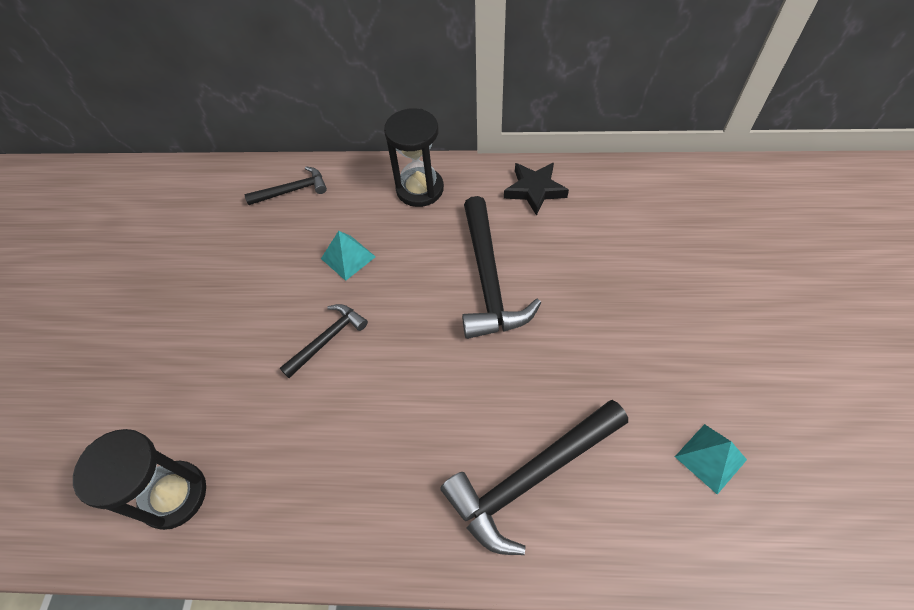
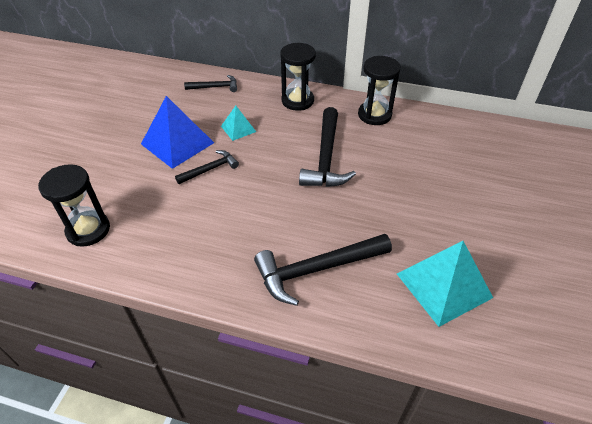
camera: 10 degrees right, 10 degrees down
black star [504,163,569,216] -> black hourglass [358,56,401,125]
turquoise pyramid [675,424,747,495] -> turquoise pyramid [397,241,493,327], size x1.90
none -> blue pyramid [141,96,214,169]

